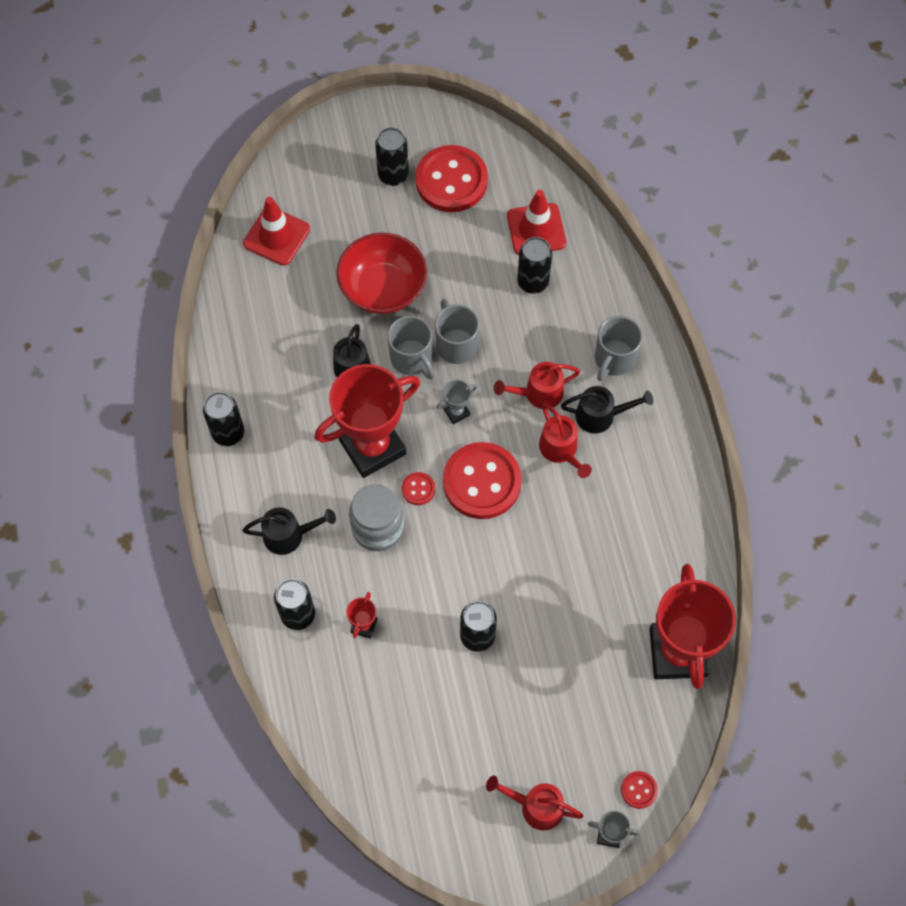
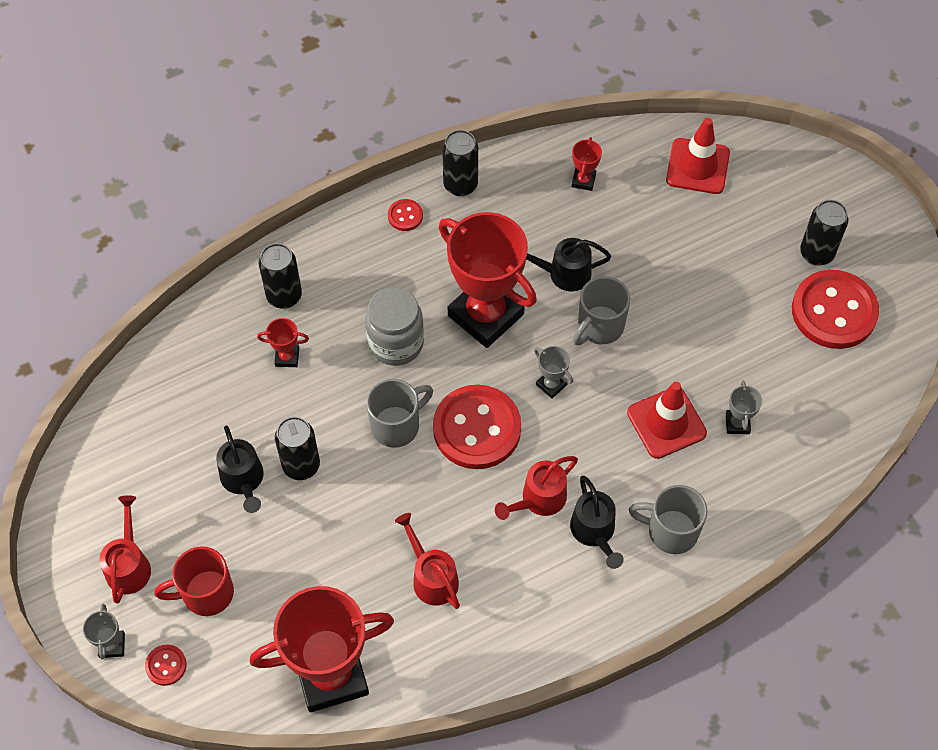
camera: 75 degrees right, 5 degrees down
black watering can [242,507,336,555] -> black watering can moved to [216,425,264,513]
red bowl [336,233,427,314] -> none
red button [402,472,435,505] -> red button moved to [388,199,423,231]
grey mug [435,299,479,364] -> grey mug moved to [367,379,433,448]
red watering can [494,362,580,409] -> red watering can moved to [395,513,460,609]
red traffic cone [507,190,566,255] -> red traffic cone moved to [627,382,707,459]
black can [517,237,552,294] -> grey trophy [726,381,762,434]
none -> red mug [154,546,234,616]
none -> red trophy [572,137,602,191]

